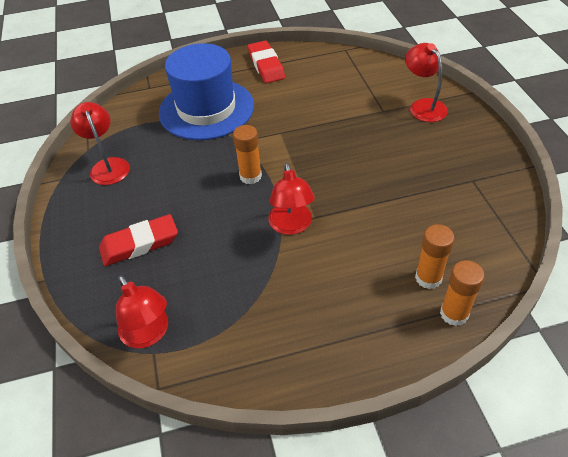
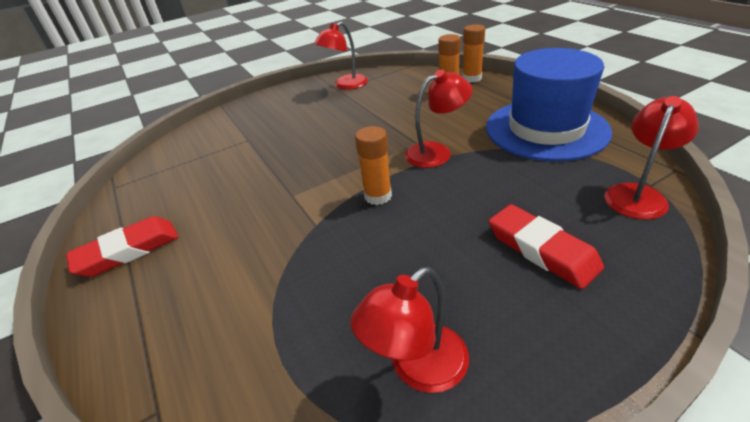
camera: 105 degrees left, 10 degrees down
blue hat [159,43,254,140] -> blue hat moved to [486,48,612,161]
red lamp [405,43,448,122] -> red lamp moved to [314,22,368,90]

